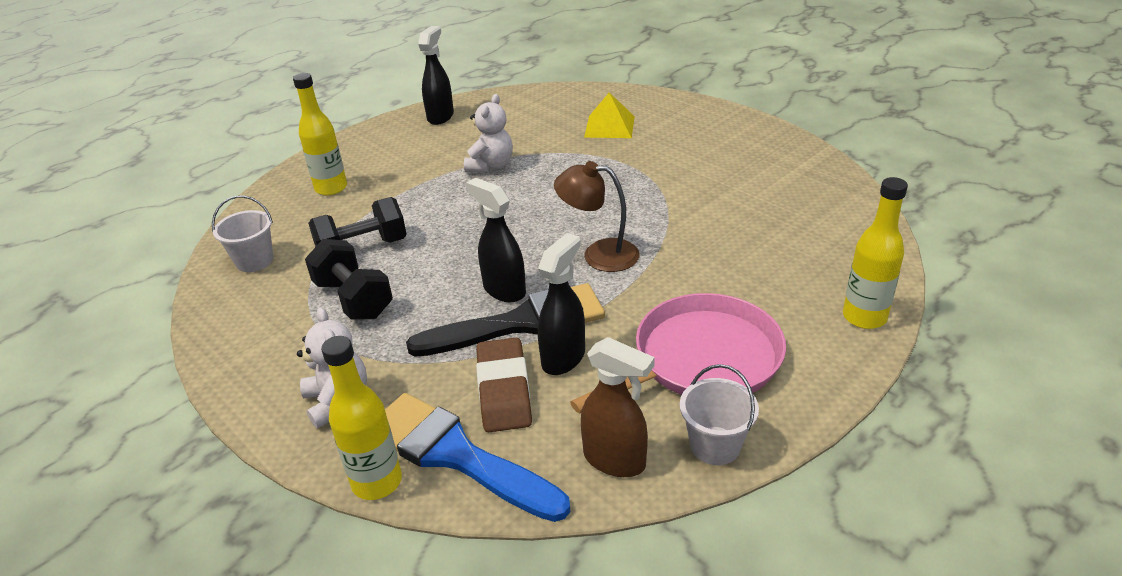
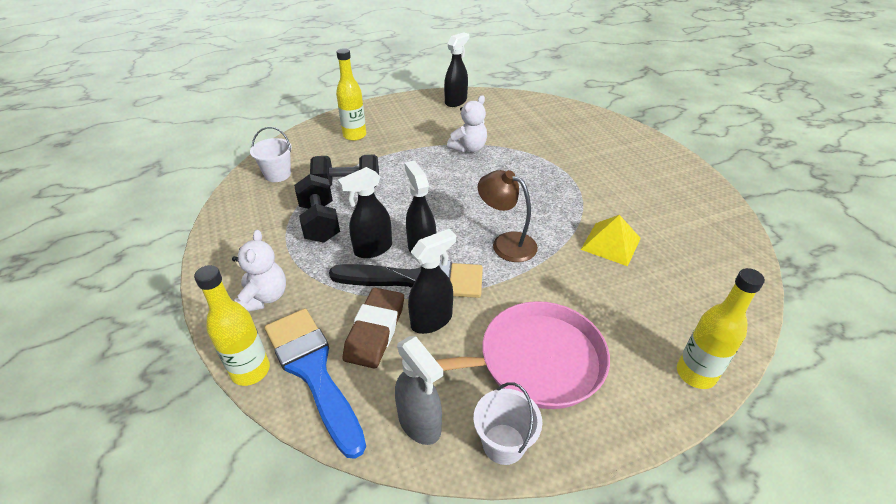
camera: 20 degrees right, 5 degrees up
brown spray bottle [581,337,655,477] -> grey spray bottle [395,336,443,445]
yellow pyramid [584,92,635,138] -> yellow pyramid moved to [581,215,641,266]
none -> black spray bottle [338,167,392,258]

